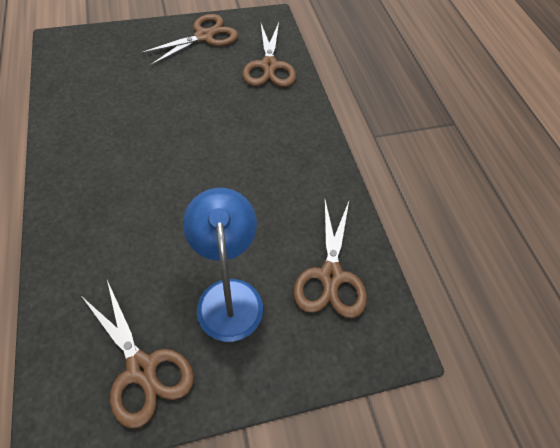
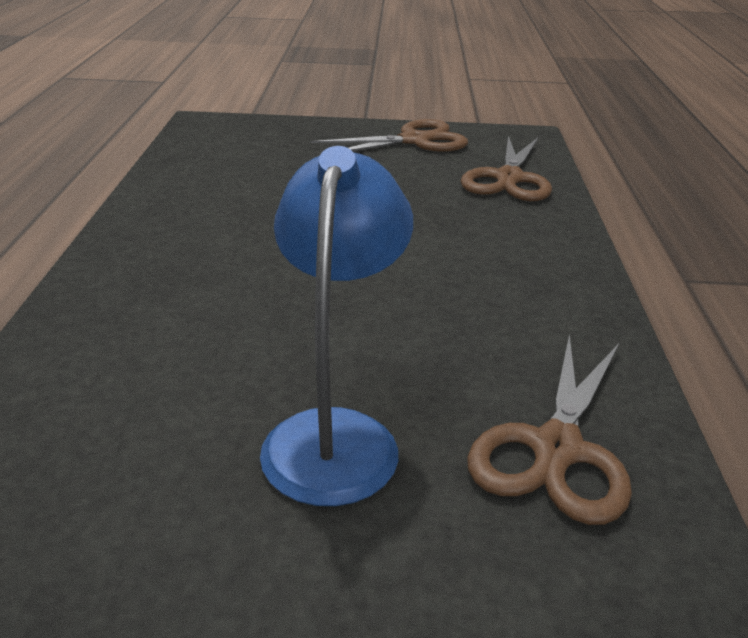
camera: 20 degrees right, 25 degrees down
brown scissors [82,280,194,429] -> none

